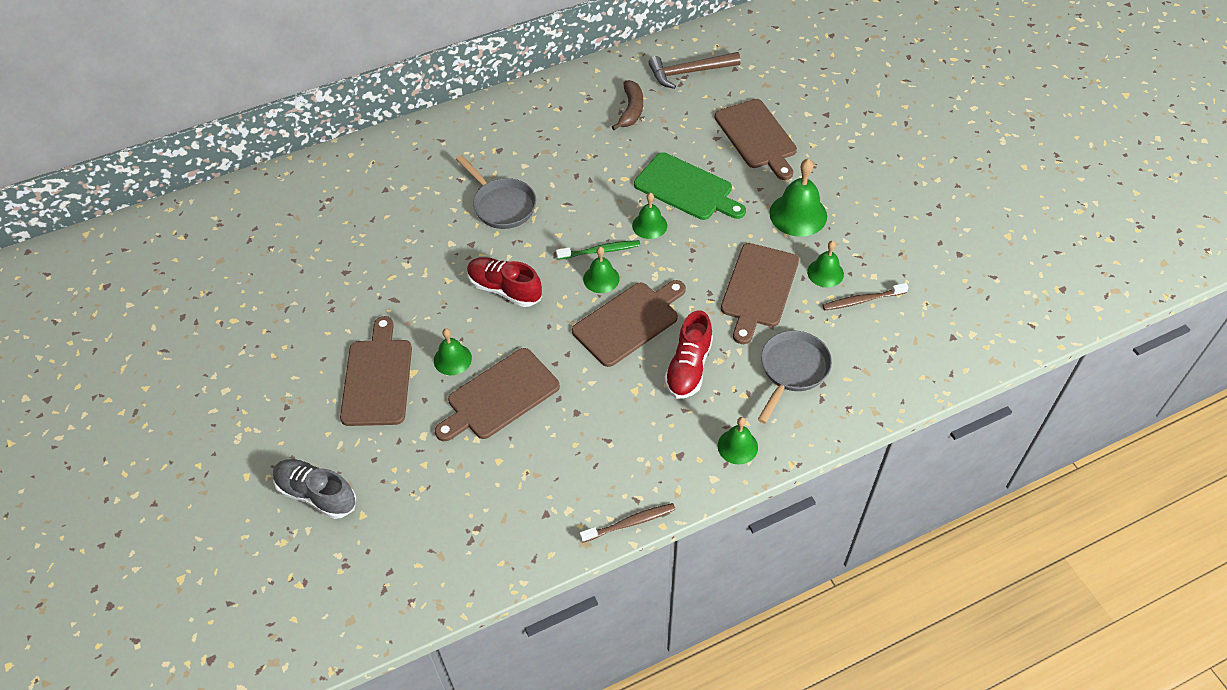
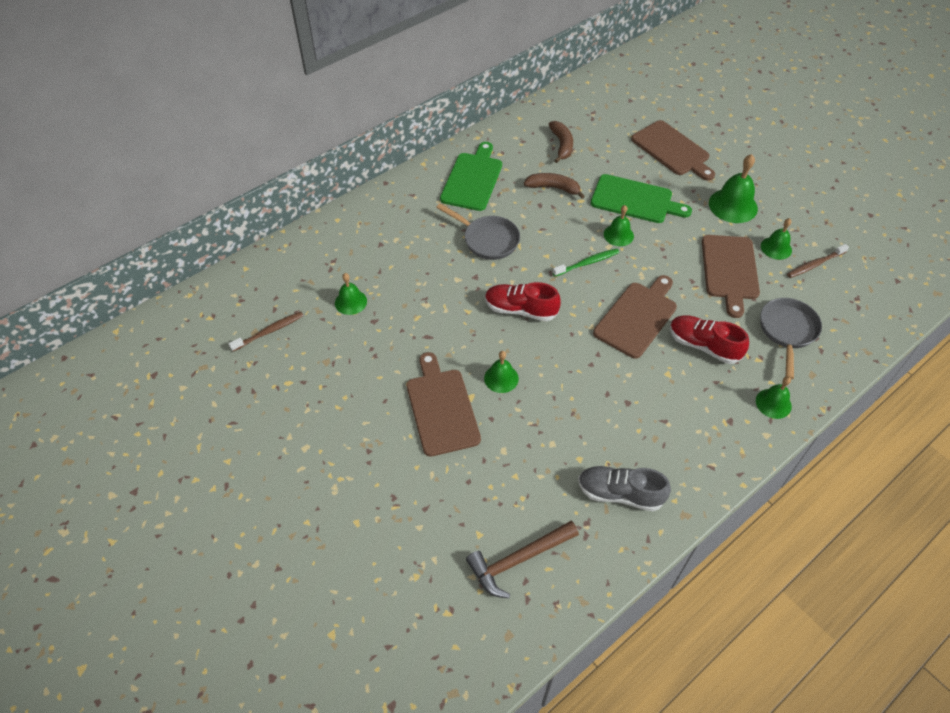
camera: 15 degrees left, 0 degrees up
grey shoe [273,459,356,519] -> grey shoe moved to [578,466,671,511]
brown cutting board [435,348,560,441] -> none
brown toothbrush [580,503,676,543] -> brown toothbrush moved to [228,312,304,351]
green bell [583,247,620,293] -> green bell moved to [335,273,367,315]
brown hammer [648,52,741,89] -> brown hammer moved to [466,521,579,598]
red shoe [664,310,713,399] -> red shoe turned 120 degrees clockwise [670,315,749,364]
none -> green cutting board [440,142,502,211]
none -> brown banana [524,173,585,199]

